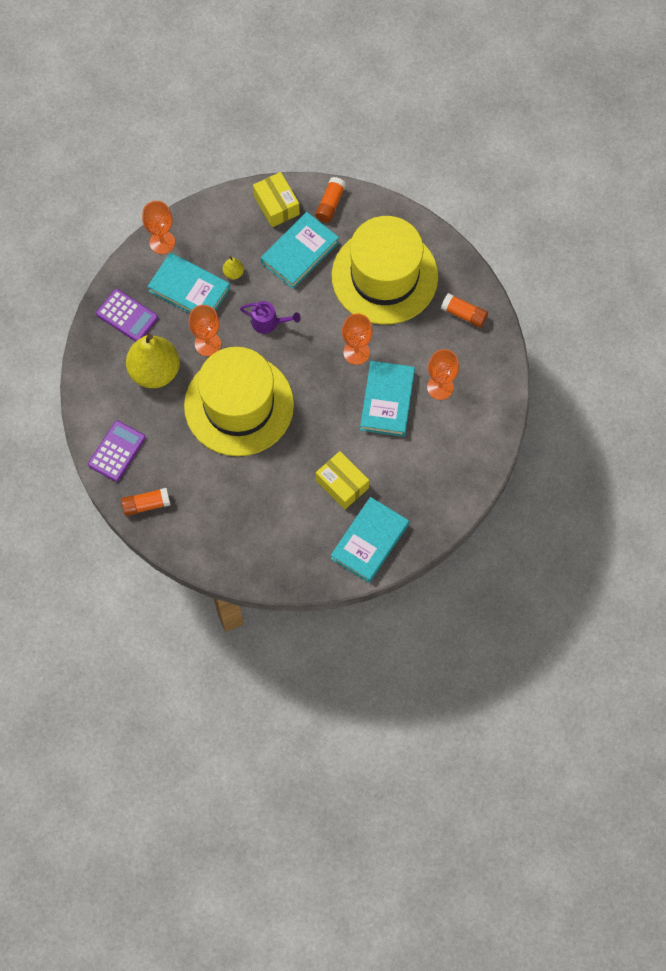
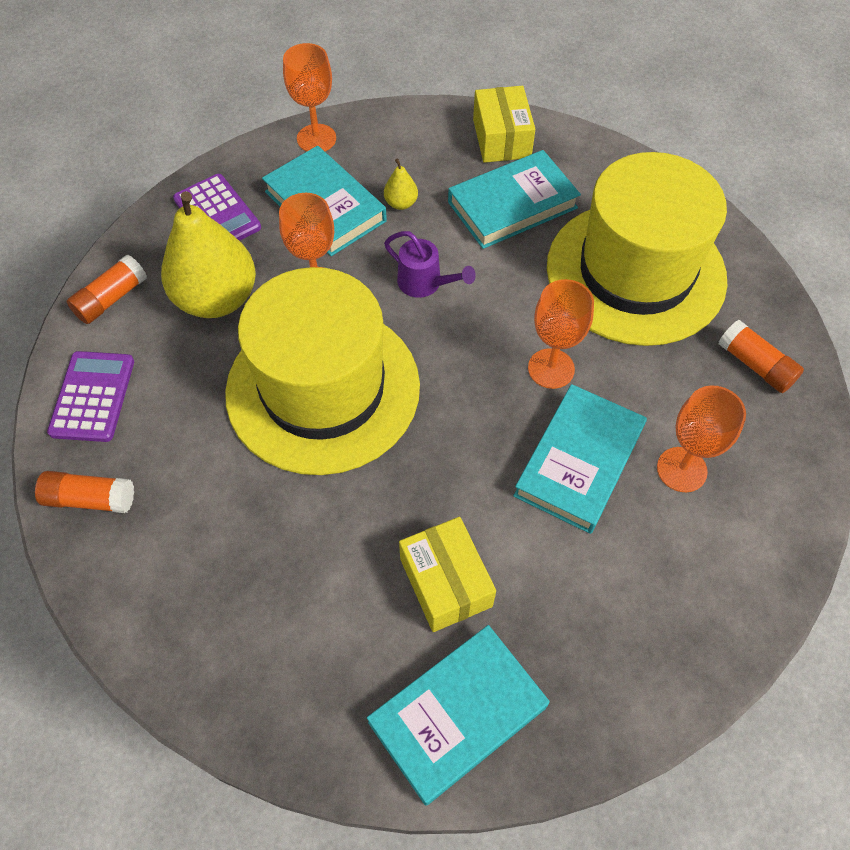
camera: 20 degrees right, 10 degrees down
purple calculator [88,421,146,482] -> purple calculator turned 45 degrees counterclockwise [47,351,134,442]
orange glue stick [315,177,346,223] -> orange glue stick moved to [67,255,147,324]

